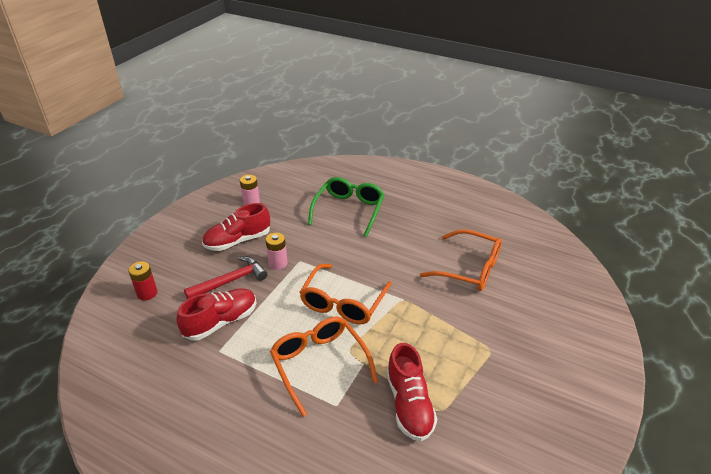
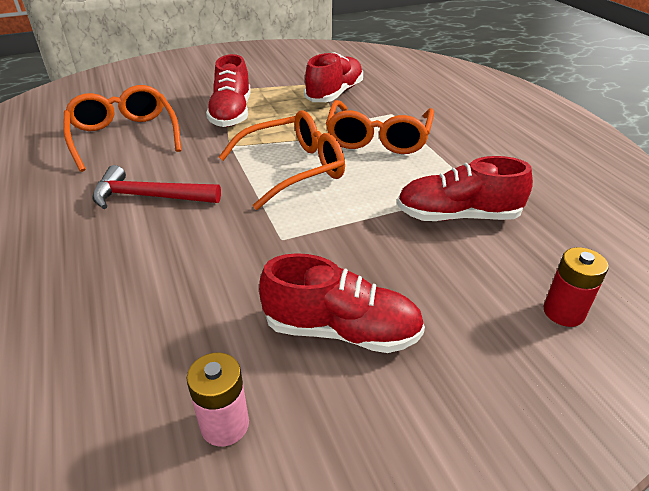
camera: 140 degrees left, 0 degrees up
red hammer [184,256,267,299] -> red hammer moved to [92,165,221,209]
pink battery [266,233,288,270] -> none
green glasses [308,177,385,237] -> none
none -> red shoe [206,54,251,127]

